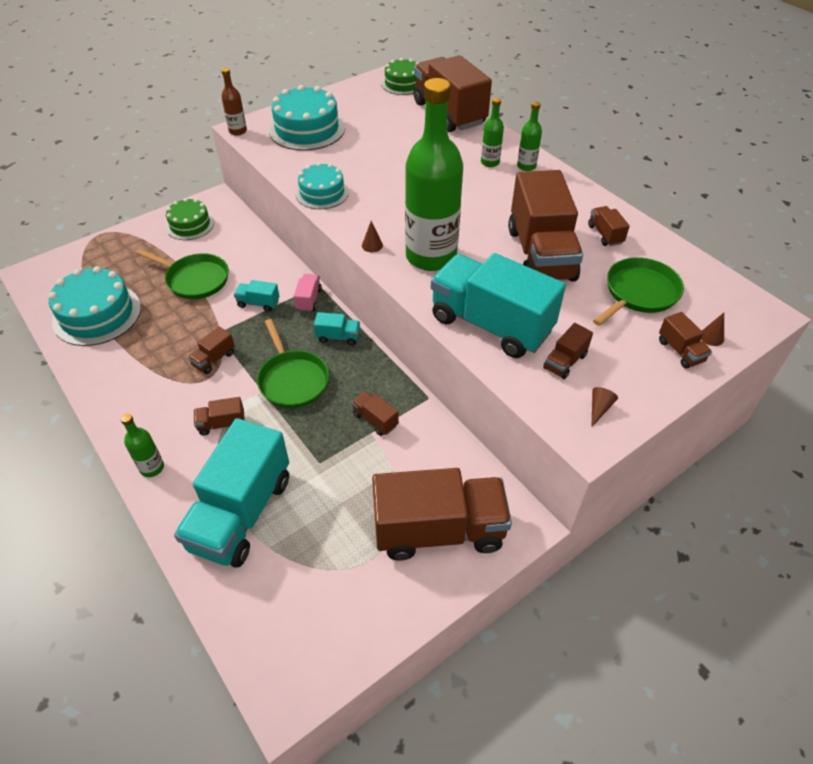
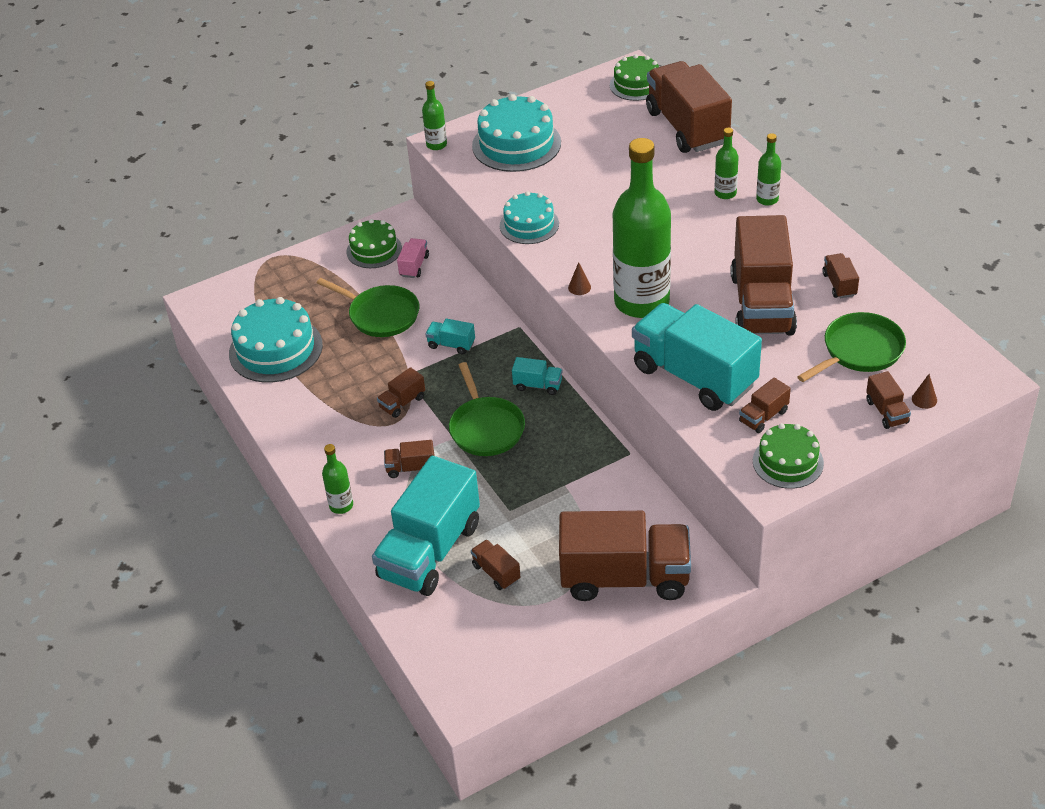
camera: 10 degrees right, 5 degrees down
brown bottle [221,68,247,136] -> green bottle [422,81,447,150]
pink truck [294,274,322,312] -> pink truck moved to [397,238,429,278]
brown truck [352,391,399,436] -> brown truck moved to [471,540,520,590]
brown cone [591,387,618,427] -> green cake [753,423,824,489]

